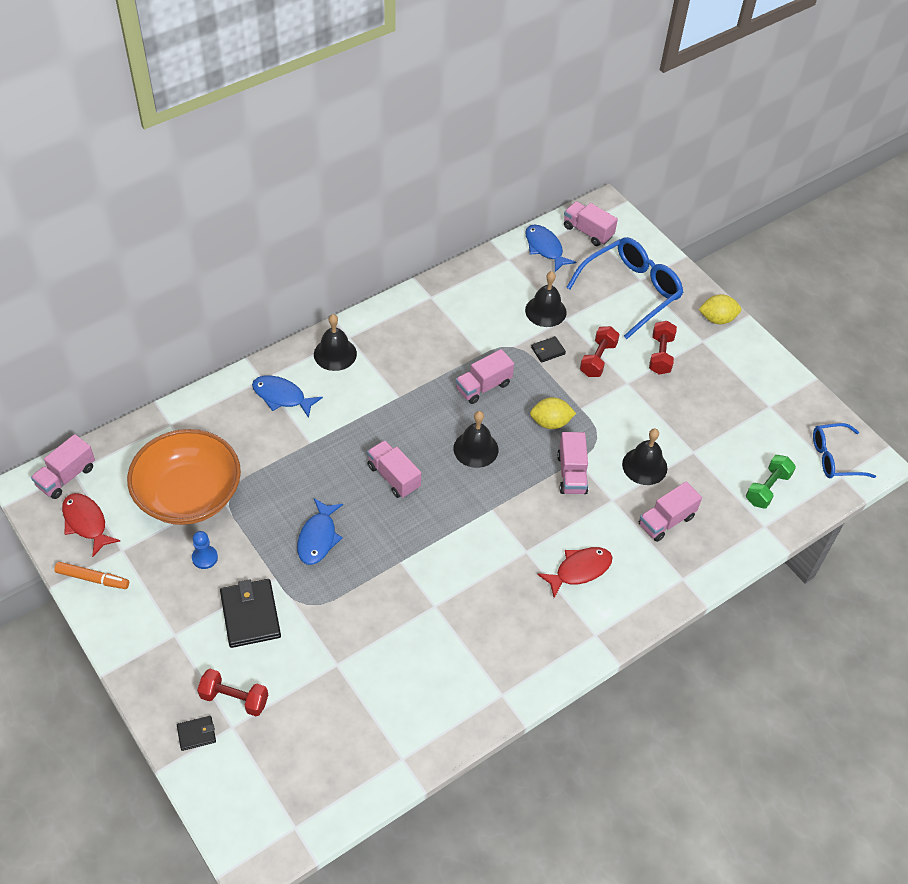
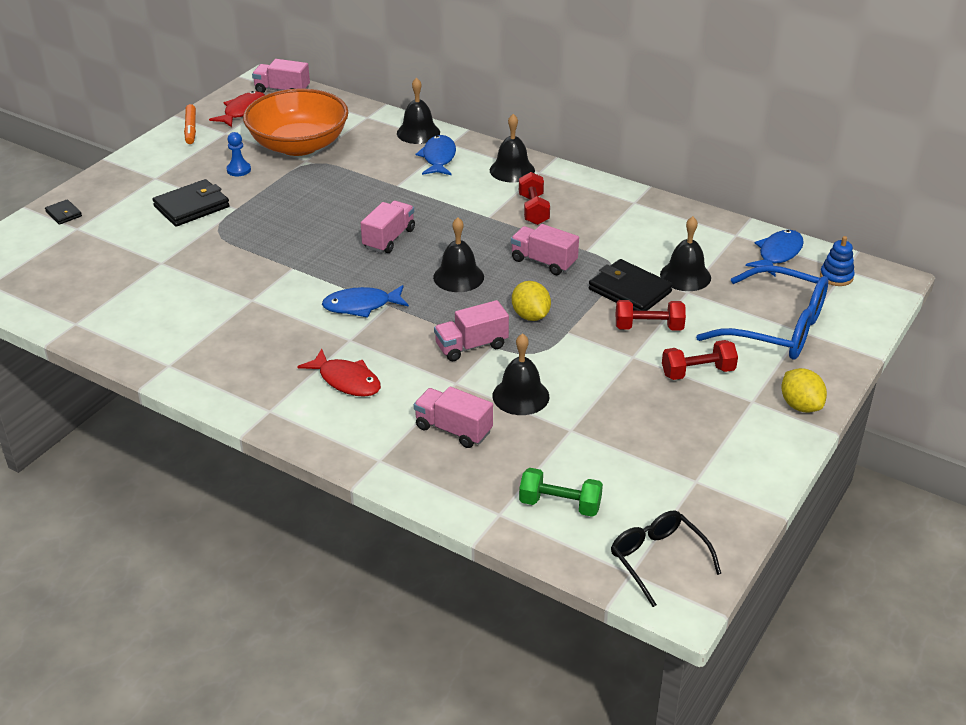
camera: 70 degrees right, 15 degrees down
red dumbbell [197,669,268,716] -> red dumbbell moved to [519,172,550,225]
blue fish [297,498,343,565] -> blue fish moved to [322,285,409,318]
black wallet [531,336,566,363] -> black wallet [589,259,673,311], size x1.95
pink truck [564,201,618,246] -> blue stacking toy [820,236,855,286]
blue glasses [813,423,876,478] -> black glasses [611,510,721,607]
none -> black bell [397,77,440,144]

